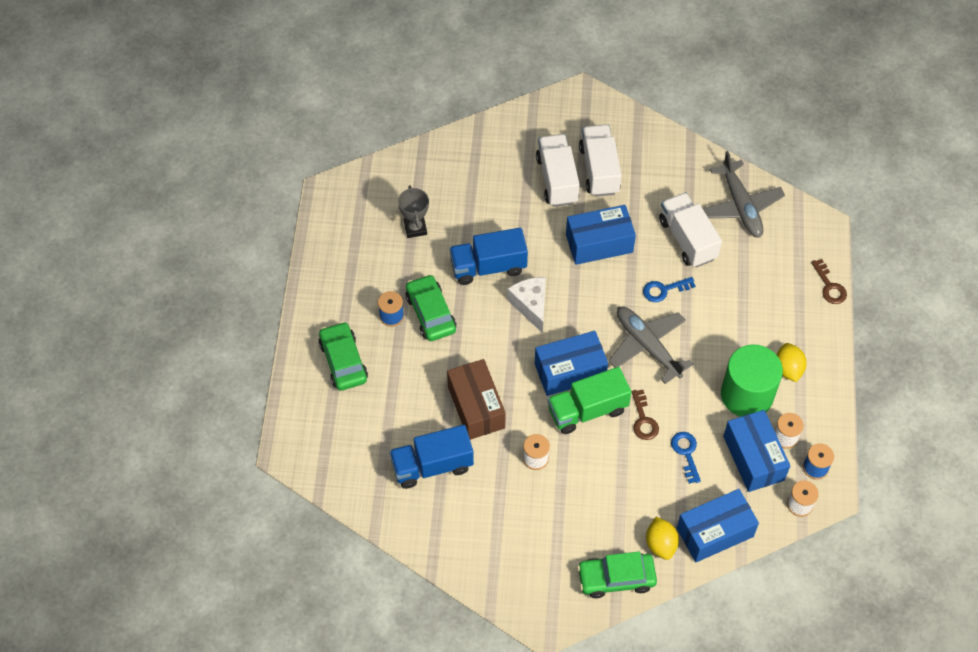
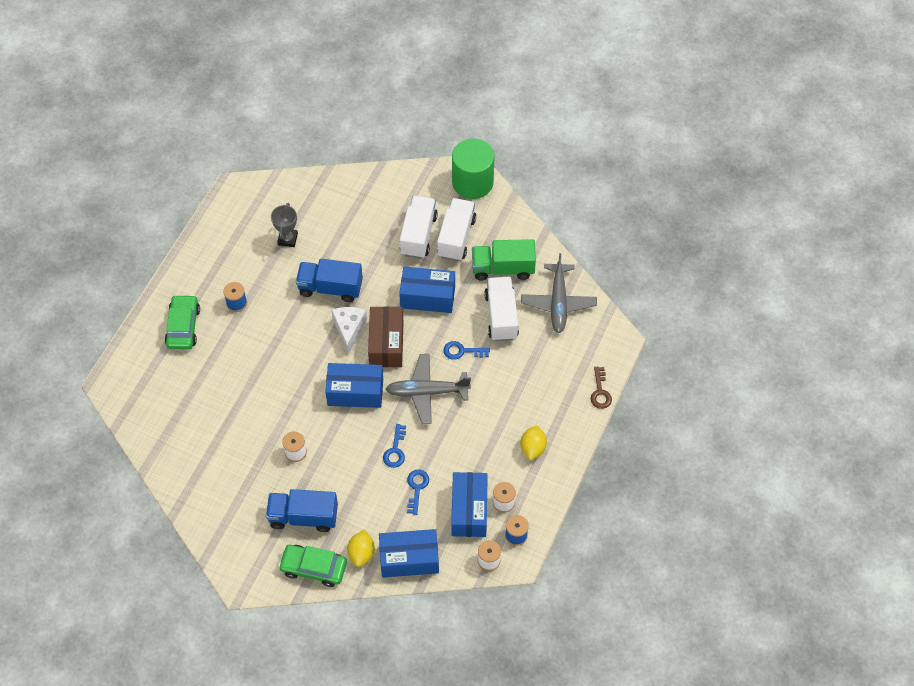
camera: 20 degrees right, 0 degrees up
blue truck [389,425,474,489] -> blue truck moved to [266,489,338,532]
green car [406,274,456,341] -> none
brown box [447,359,506,440] -> brown box moved to [368,306,403,367]
green truck [547,367,631,434] -> green truck moved to [472,239,536,281]
grey plane [609,306,693,384] -> grey plane turned 75 degrees counterclockwise [386,354,471,424]
brown key [632,390,659,440] -> blue key [383,424,406,468]
green cylinder [721,344,783,417] -> green cylinder moved to [452,139,494,199]

